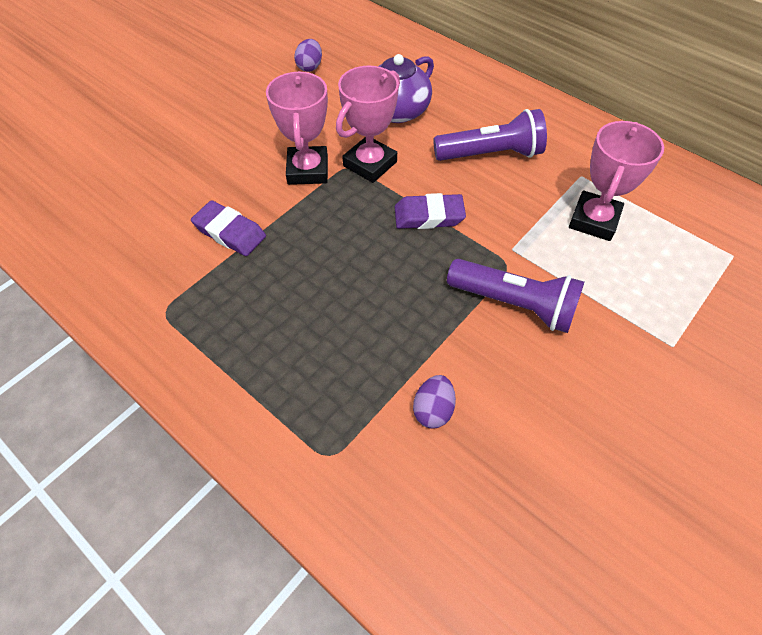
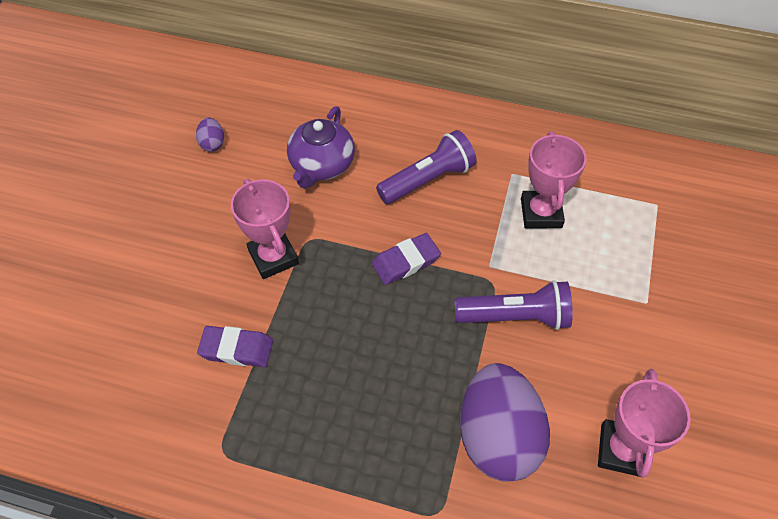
camera: 25 degrees left, 0 degrees up
pink trophy [336,66,400,183] -> pink trophy moved to [598,369,691,478]
purple egg [413,375,456,428] -> purple egg [460,363,550,482], size x2.40

